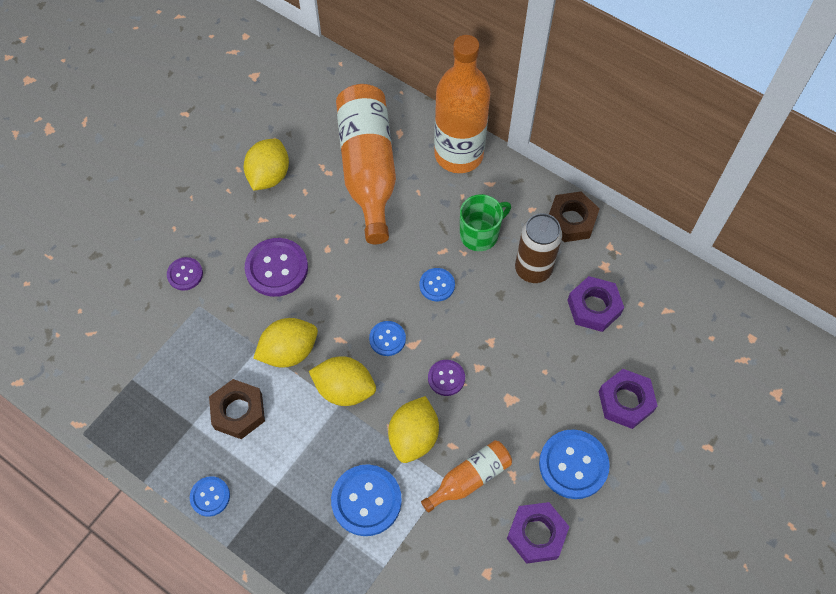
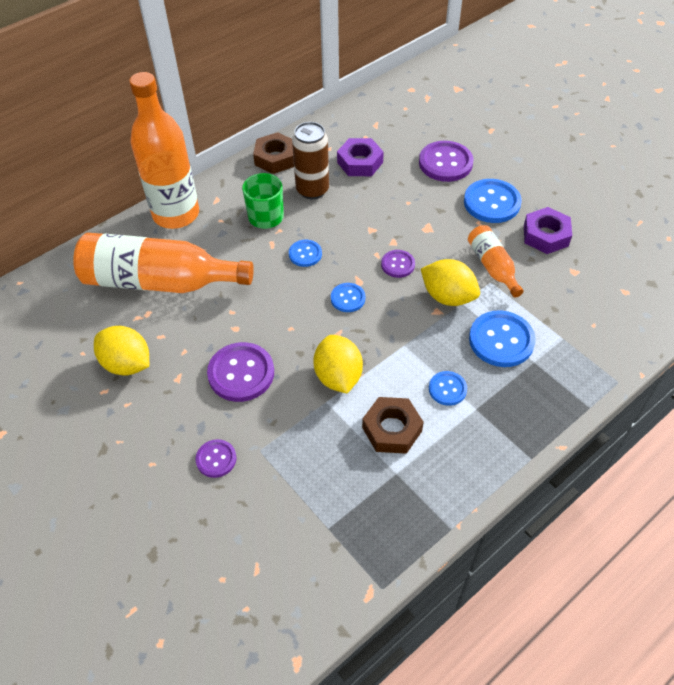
camera: 75 degrees left, 10 degrees down
blue button [190,476,230,517] -> blue button moved to [429,371,467,406]
yellow lemon [309,356,376,406] -> none
purple nut [598,369,658,429] -> purple button [419,141,473,182]

